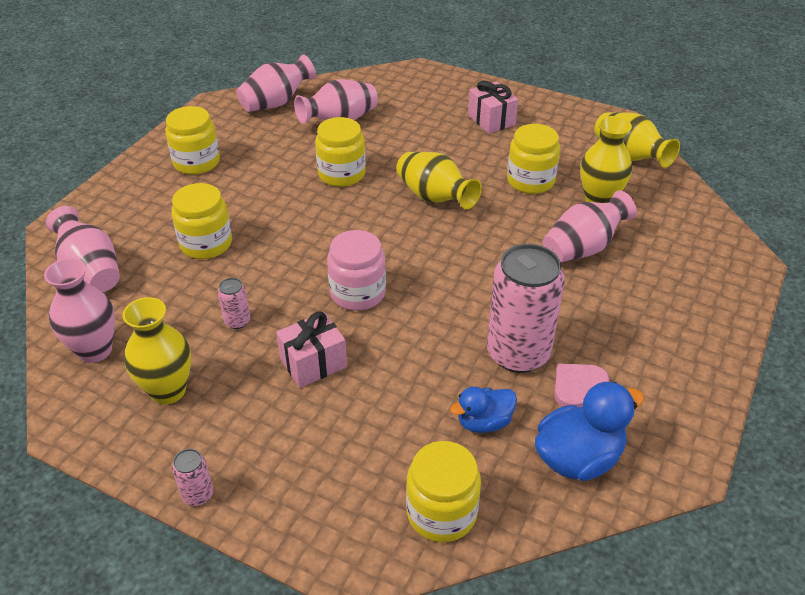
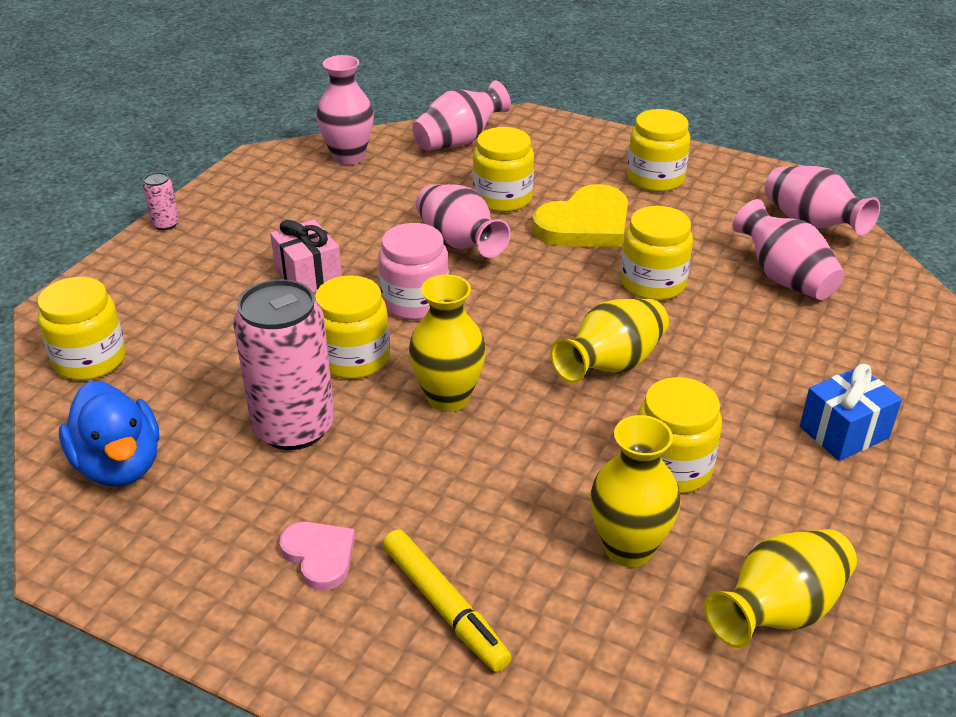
camera: 90 degrees right, 5 degrees down
yellow vase [122,297,191,405] -> yellow vase moved to [409,274,486,412]
pink can [218,278,250,329] -> none
blue duck [450,386,517,433] -> none
pink gift [468,80,518,134] -> blue gift [800,364,902,461]
pink vase [543,190,637,262] -> pink vase moved to [416,184,511,258]
pink heart [554,364,610,407] -> pink heart moved to [279,522,355,591]
none -> yellow jar [315,275,389,379]
none -> yellow marker [383,530,512,672]
none -> yellow heart [532,184,628,247]

